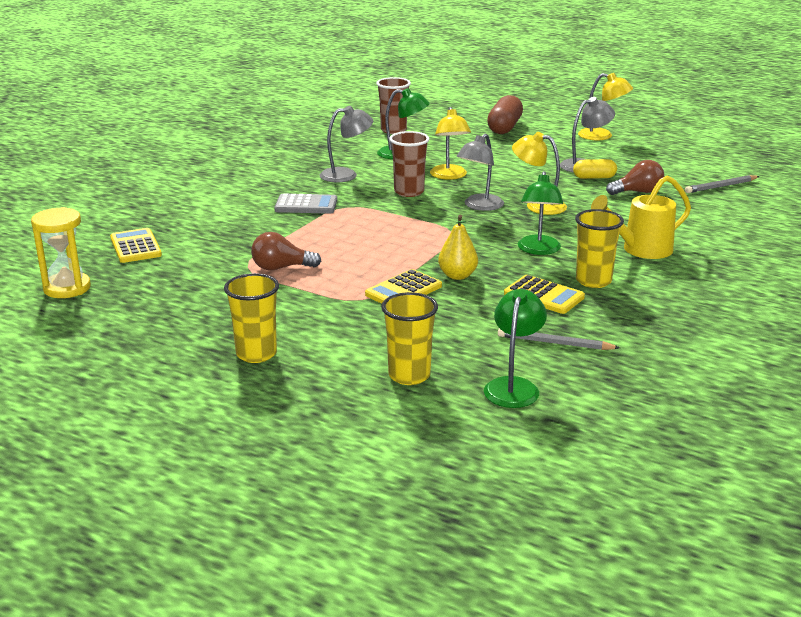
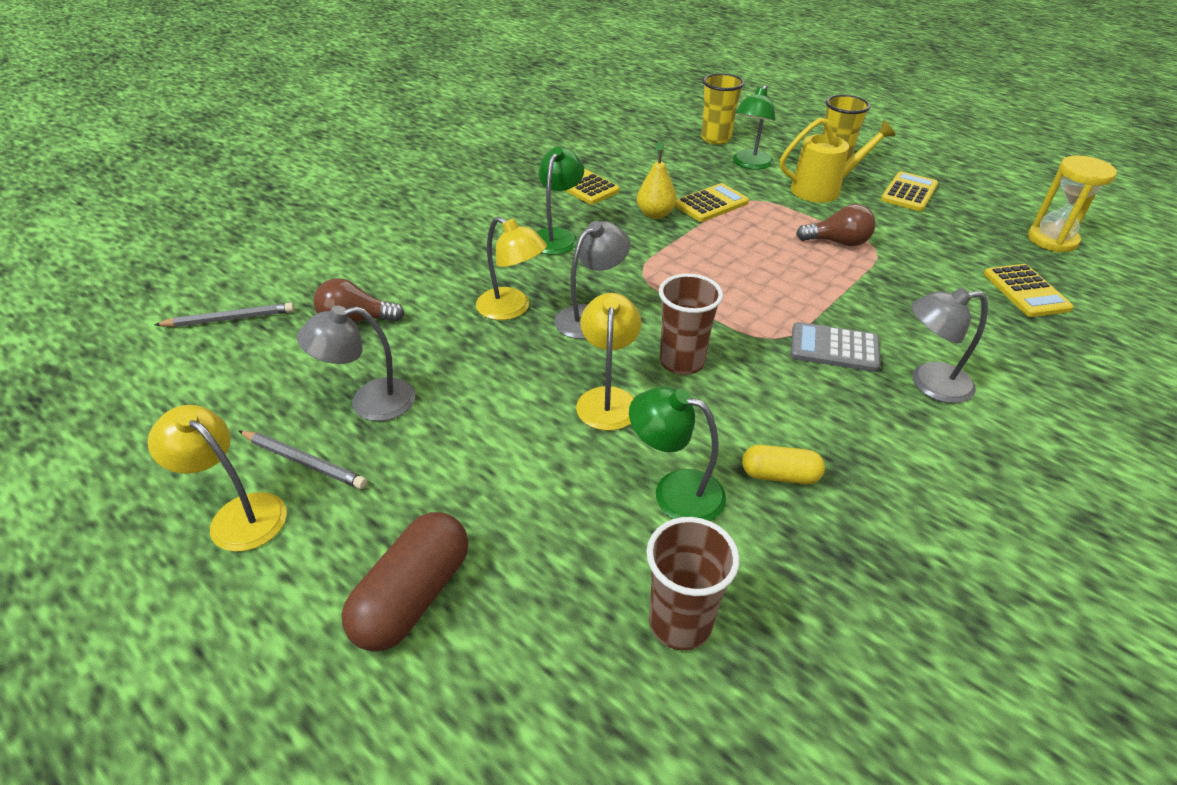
camera: 170 degrees left, 15 degrees up
grey lamp [320,106,374,183] -> grey lamp moved to [911,287,988,403]
green lamp [484,289,547,408] -> green lamp moved to [733,85,775,170]
grey pencil [498,328,620,350] -> grey pencil moved to [239,431,367,489]
yellow capsule [573,159,617,179] -> yellow capsule moved to [742,445,825,484]
yellow cup [575,209,624,288] -> none
yellow watering can [591,175,691,259] -> yellow watering can moved to [780,118,896,203]
none -> yellow calculator [881,171,938,211]

